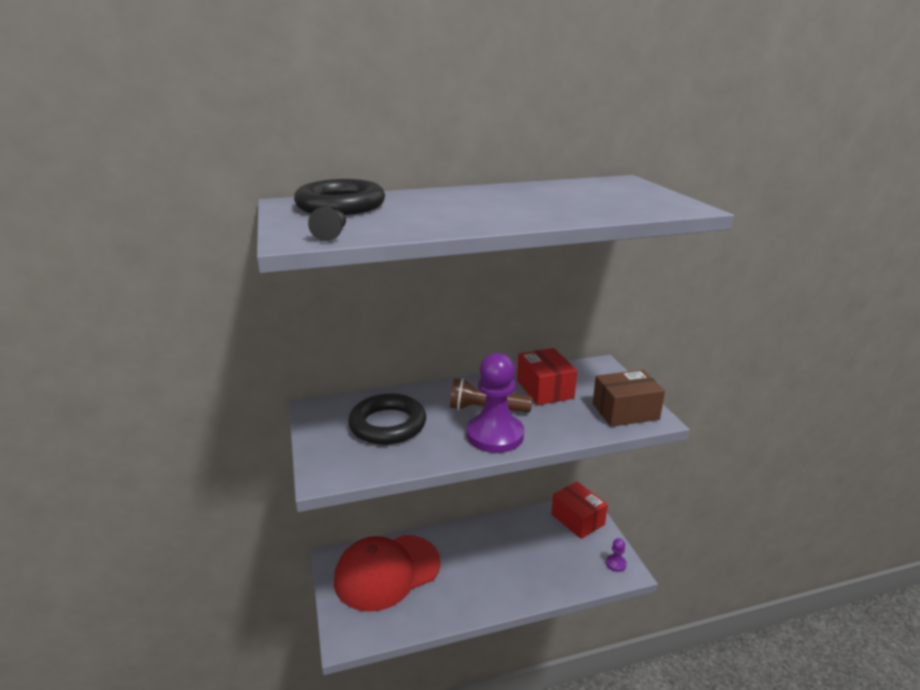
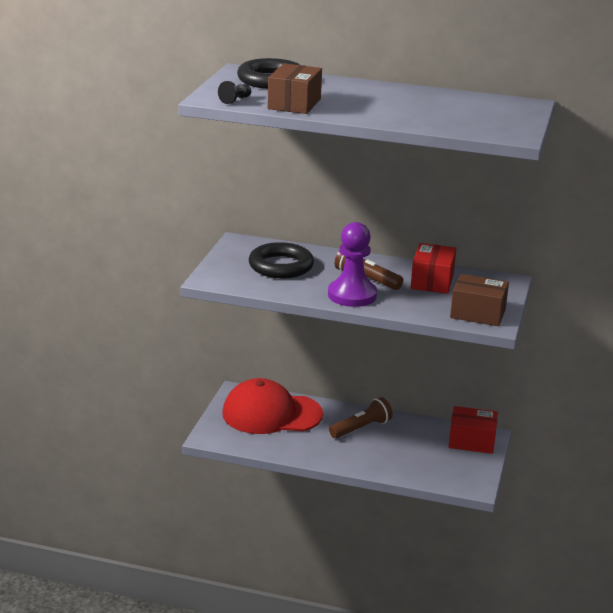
camera: 30 degrees right, 0 degrees up
red box [551,482,608,539] -> red box turned 75 degrees counterclockwise [449,406,498,454]
purple pawn [606,538,627,572] -> none
none -> brown box [267,63,322,114]
none -> brown flashlight [329,397,393,438]

